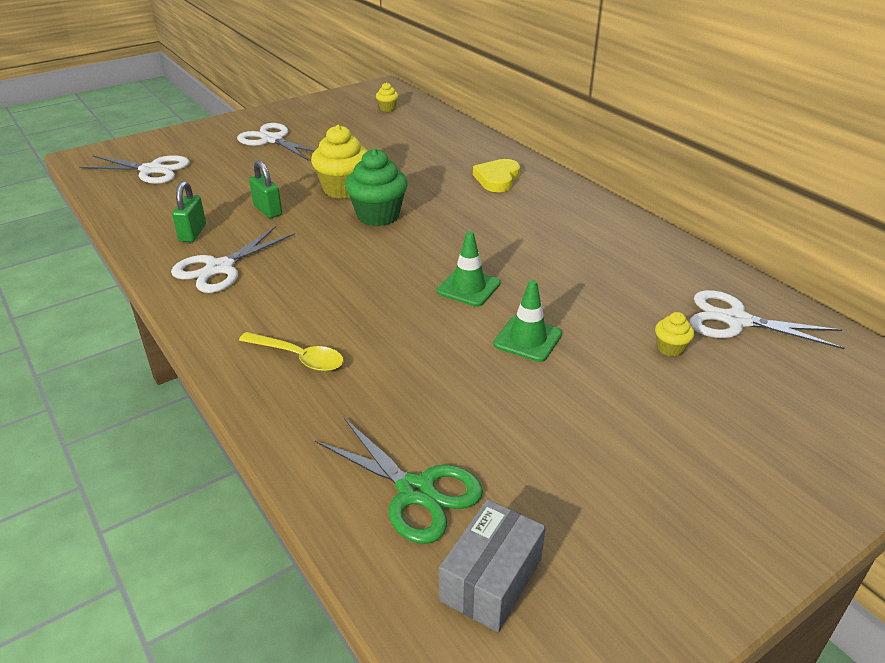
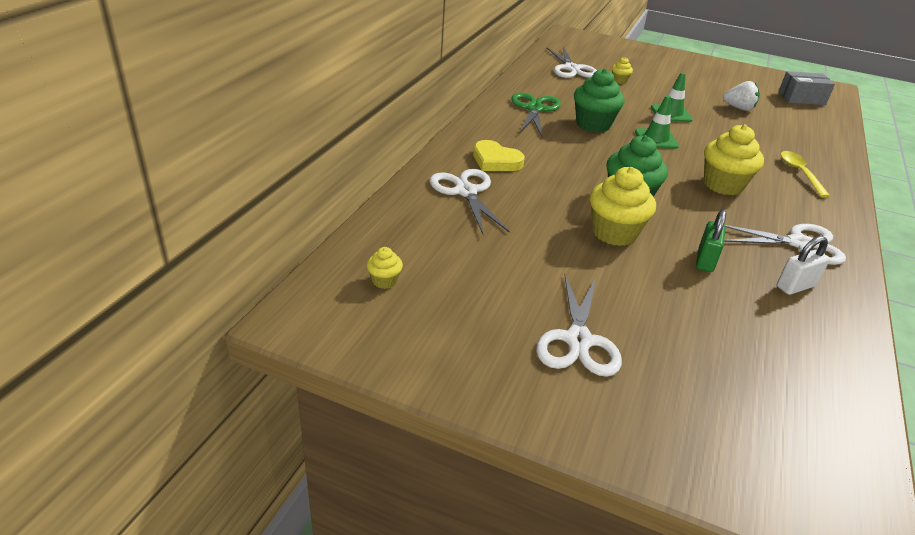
camera: 125 degrees left, 0 degrees up
white scissors [79,155,190,184] -> white scissors moved to [430,169,510,234]
green padlock [172,181,206,242] -> white padlock [777,236,830,295]
green scissors [315,418,483,544] -> green scissors moved to [511,93,561,137]
yellow heart [473,159,520,192] -> yellow heart turned 45 degrees clockwise [473,140,525,171]
none -> green cupcake [574,68,625,133]
none -> yellow cupcake [704,124,764,195]
none -> white strawberry [723,81,760,111]

